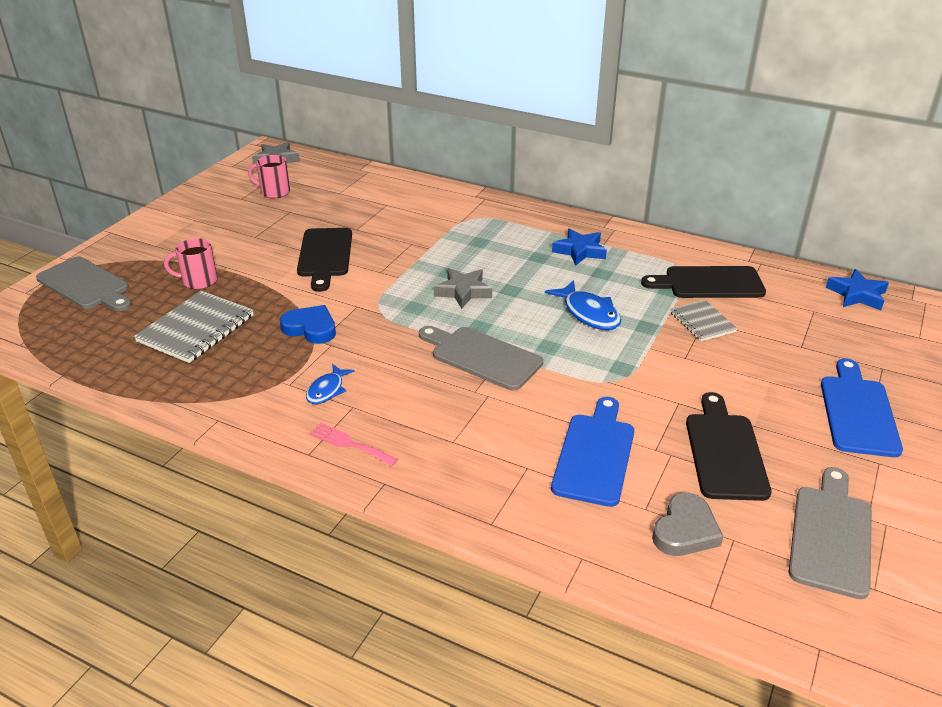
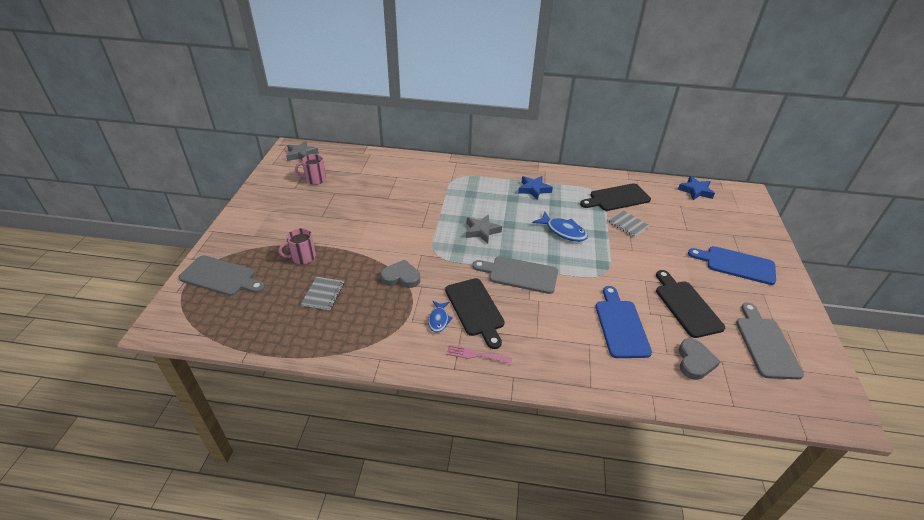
camera: 20 degrees left, 5 degrees up
grey notebook [134,291,254,363] -> grey notebook [301,277,344,310], size x0.60
blue heart [280,305,336,344] -> grey heart [380,260,420,288]
black cutting board [297,228,352,292] -> black cutting board moved to [445,278,505,349]
blue cutting board [821,358,903,457] -> blue cutting board turned 60 degrees counterclockwise [688,246,776,285]

